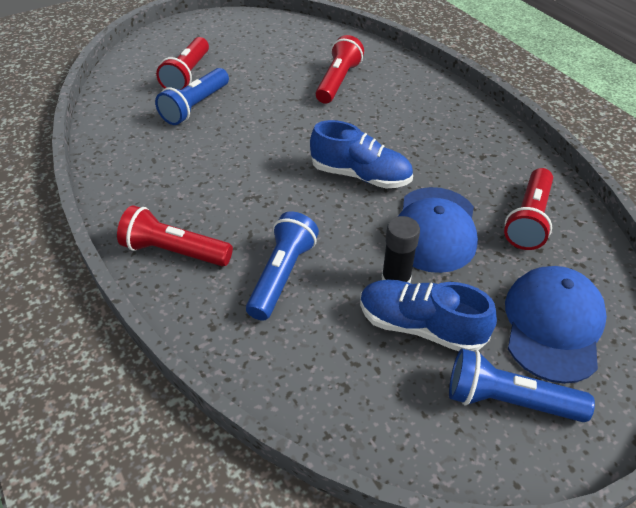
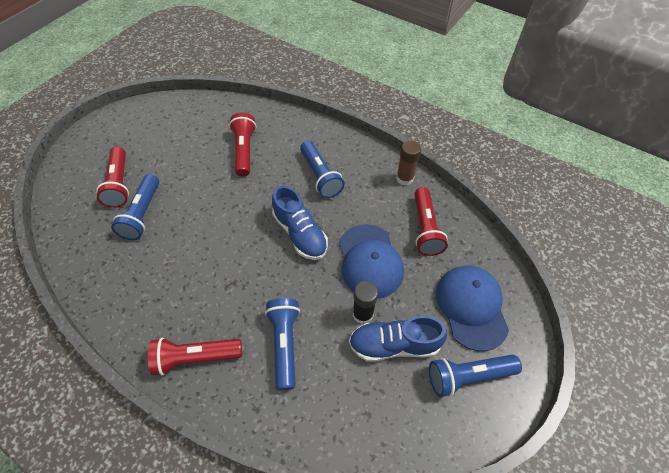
camera: 25 degrees left, 10 degrees up
blue shoe [310,120,413,188] -> blue shoe turned 60 degrees clockwise [272,186,328,260]
none -> blue flashlight [300,141,344,198]
none -> brown glue stick [396,141,421,186]

